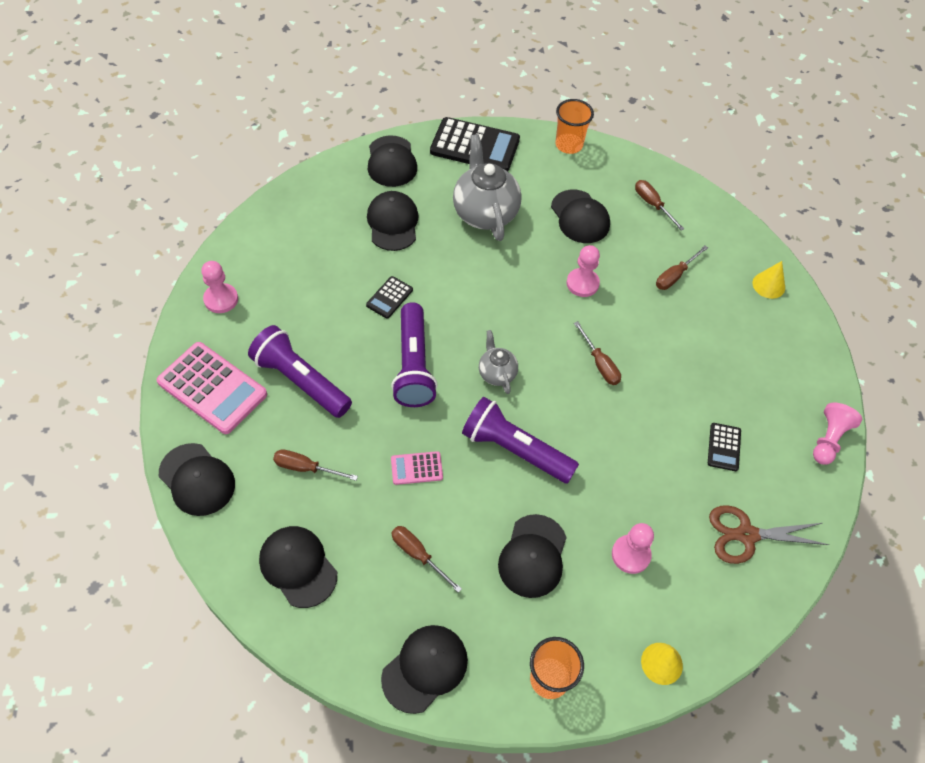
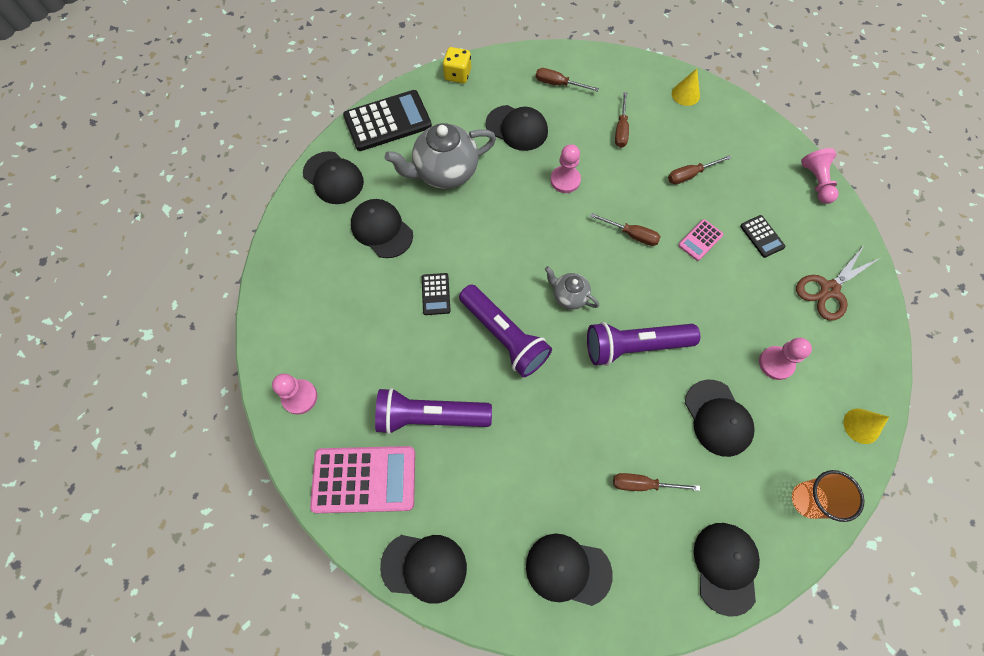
camera: 35 degrees left, 10 degrees up
brown screwdriver [273,449,358,481] -> brown screwdriver moved to [668,155,731,184]
pink calculator [391,451,443,485] -> pink calculator moved to [678,219,724,261]
grey teapot [453,134,522,241] -> grey teapot turned 60 degrees counterclockwise [385,123,496,189]
orange cup [555,99,594,154] -> yellow dice [443,47,471,83]

